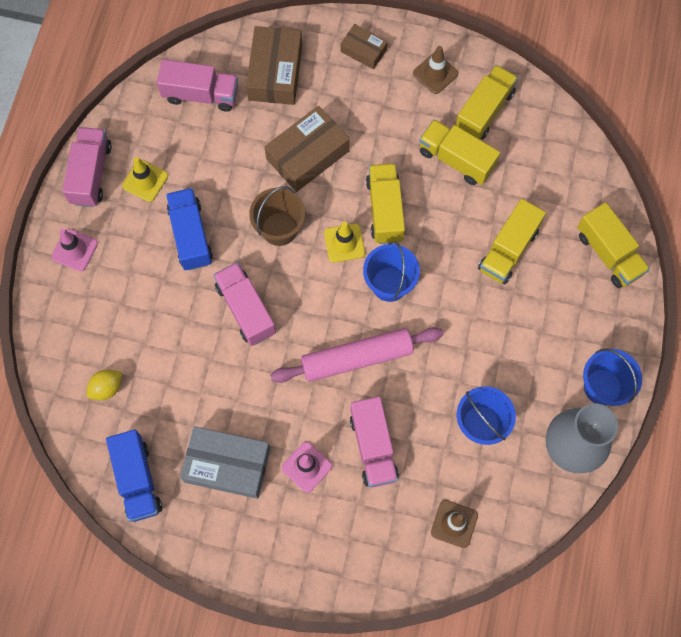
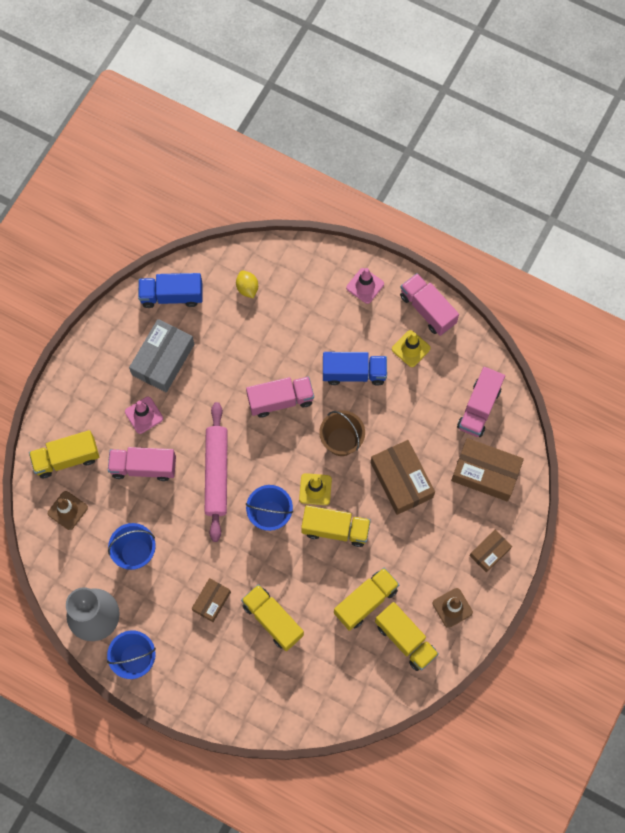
camera: 105 degrees right, 0 degrees up
pink truck [62,127,112,207] -> pink truck turned 150 degrees counterclockwise [400,273,459,336]
yellow truck [577,202,650,288] -> yellow truck moved to [29,430,99,478]
none -> brown box [192,578,231,622]

